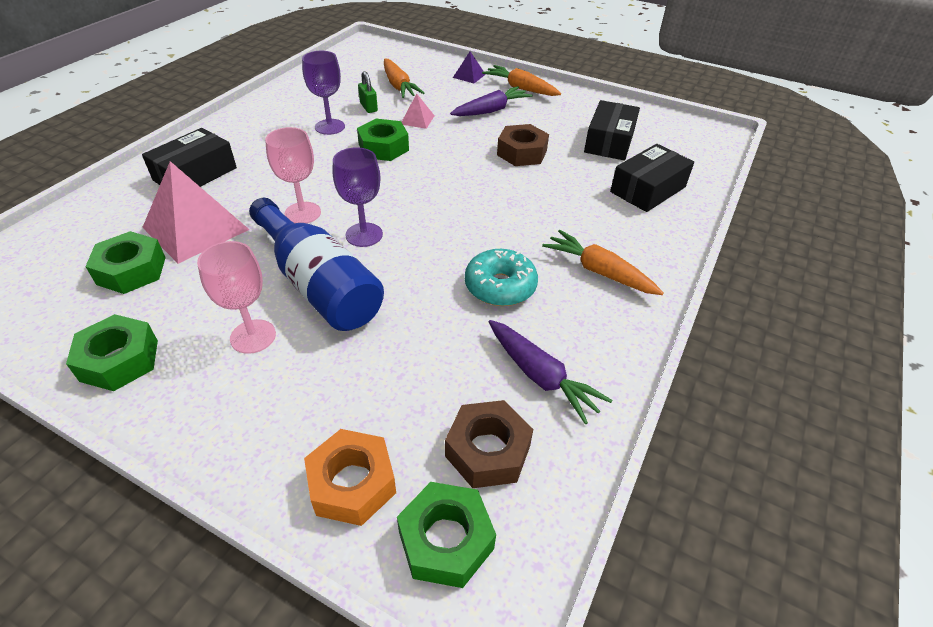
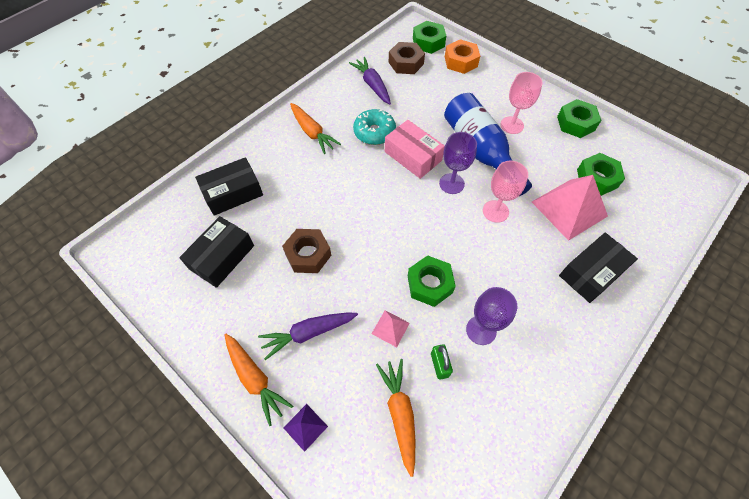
camera: 165 degrees left, 15 degrees up
none -> pink box [385,120,445,179]

